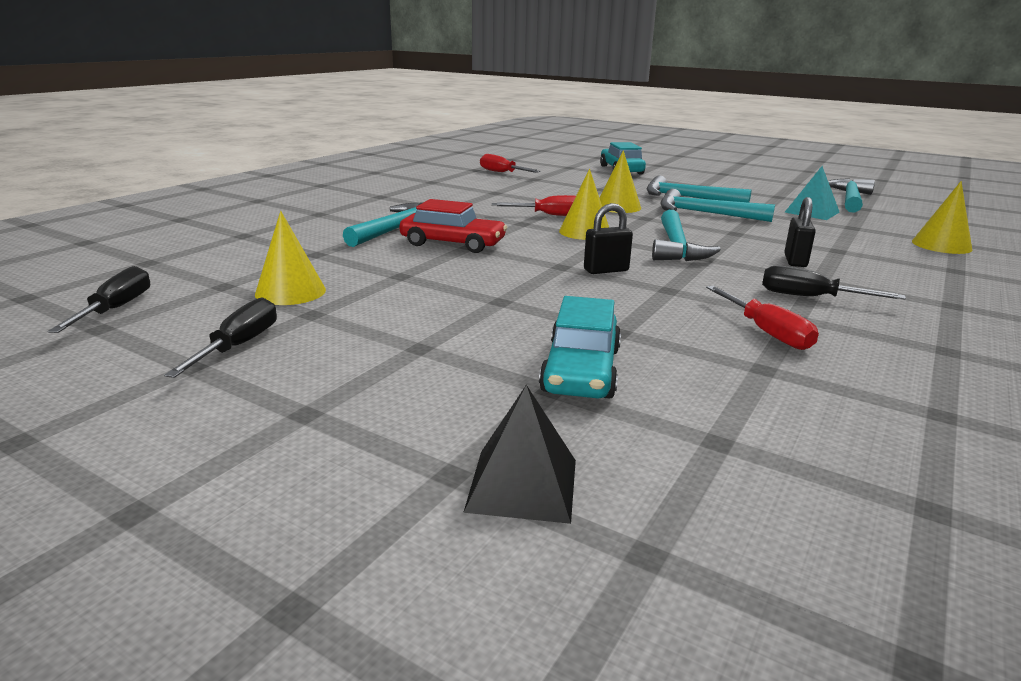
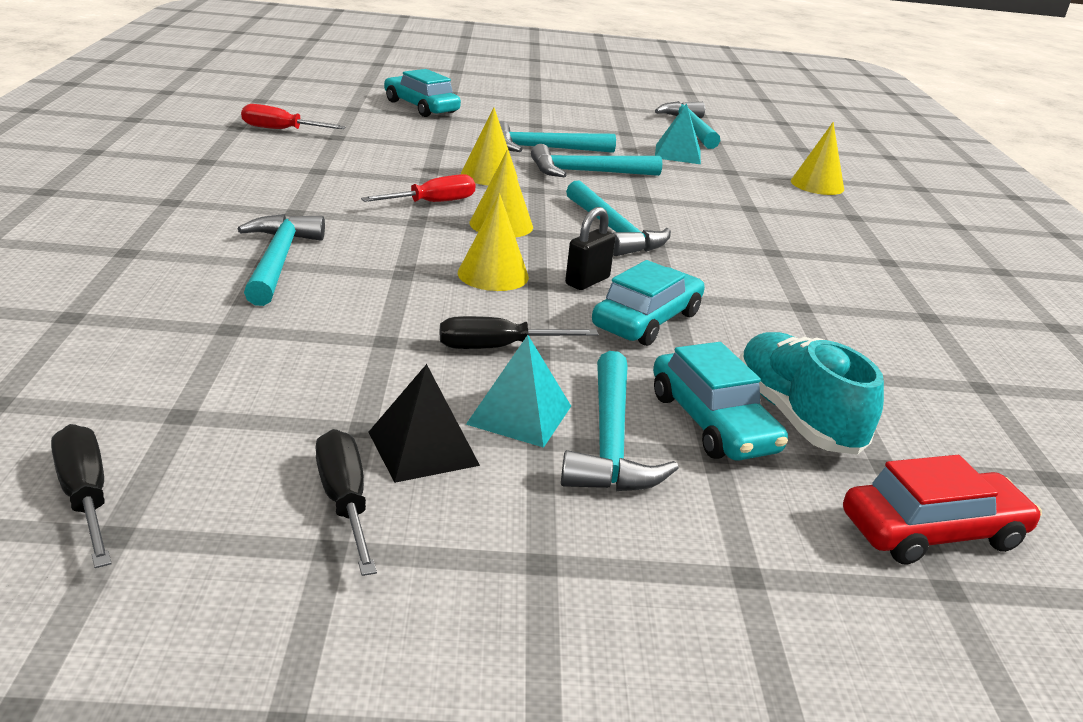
camera: 35 degrees left, 5 degrees up
yellow cone [255,211,326,305] -> yellow cone moved to [458,193,529,291]
red car [399,199,507,253] -> red car moved to [843,455,1042,565]
black pyramid [463,385,576,524] -> black pyramid moved to [368,364,480,483]
red screwdriver [706,286,819,350] -> none
black screwdriver [762,266,906,299] -> black screwdriver moved to [440,316,599,349]
black padlock [784,197,816,267] -> none
none -> turquoise pyramid [466,335,571,448]
none -> turquoise hammer [561,351,679,491]
none -> turquoise car [592,260,705,346]
none -> turquoise shoe [739,332,884,455]

